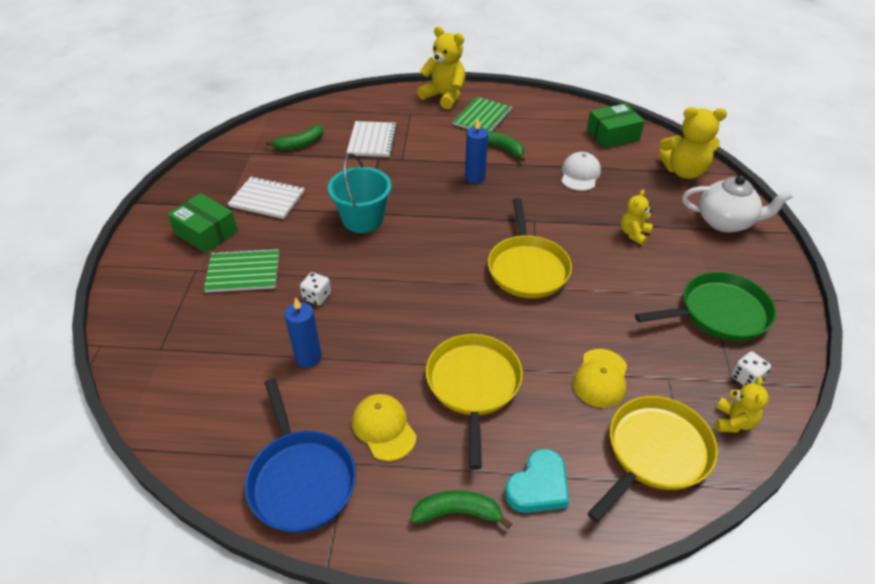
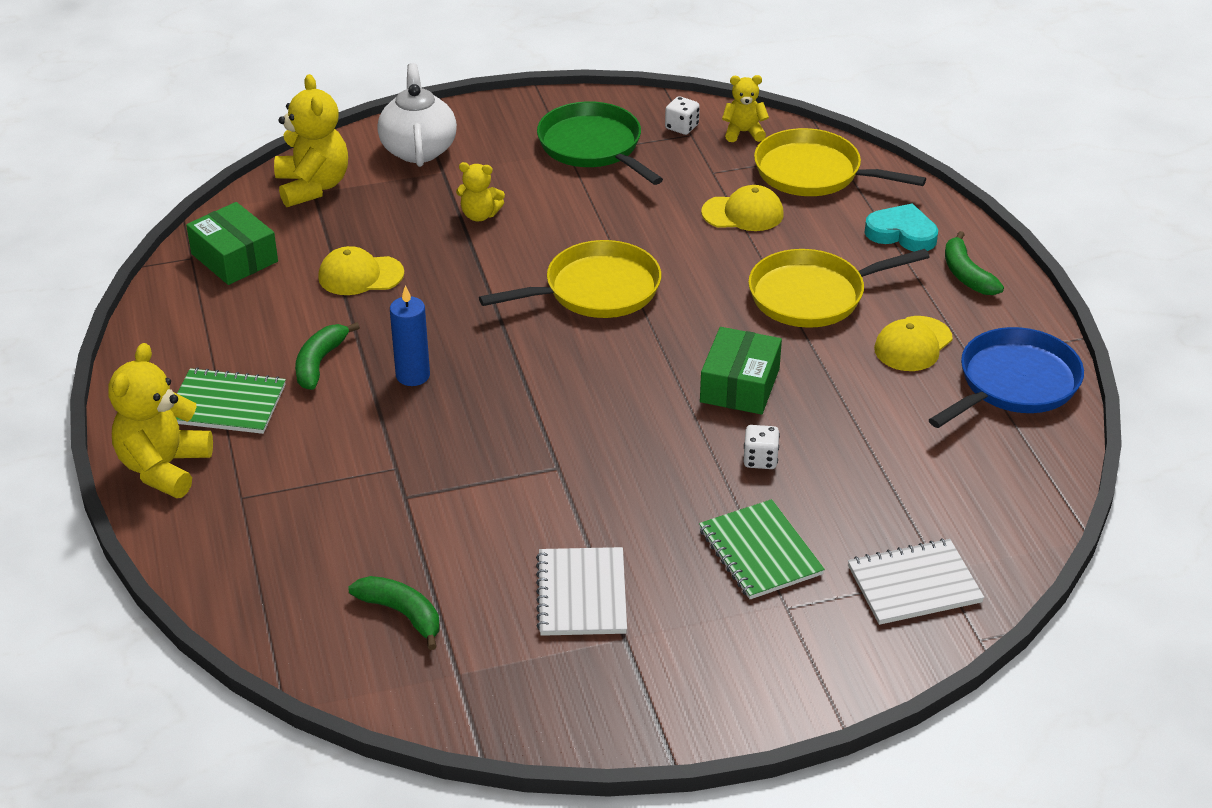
camera: 110 degrees left, 5 degrees down
green box [167,193,238,253] -> green box moved to [700,327,782,414]
blue candle [285,297,322,367] -> none
turquoise bucket [328,153,391,233] -> none
white notebook [347,121,397,157] -> white notebook moved to [848,538,985,625]
white cap [561,152,601,191] -> yellow cap [318,246,404,295]

